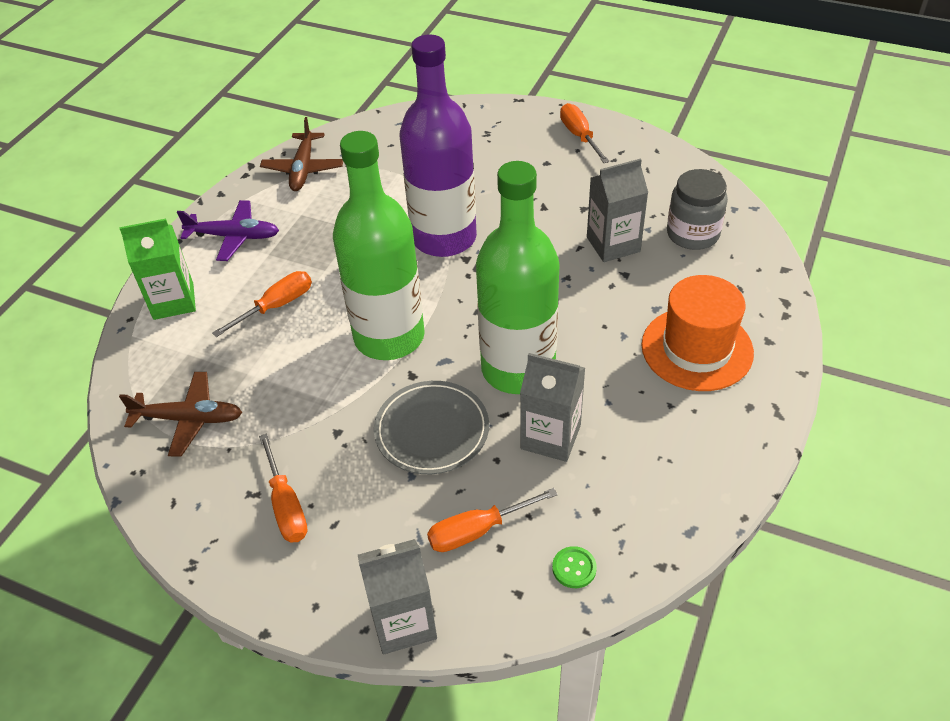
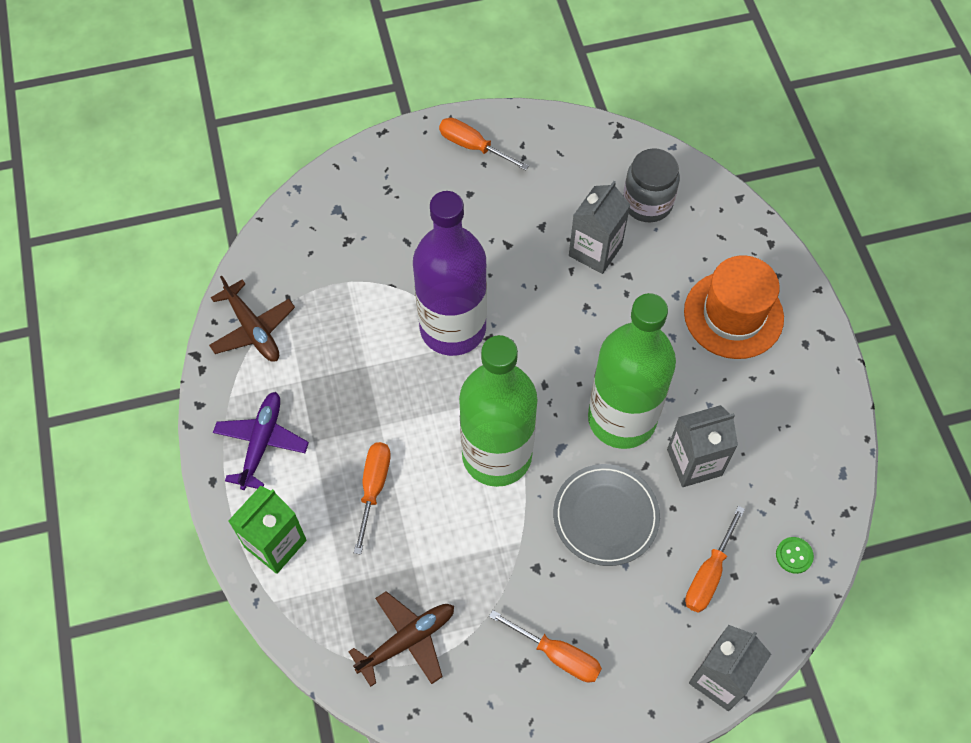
camera: 40 degrees left, 15 degrees up
purple plane [177,200,279,261] -> purple plane turned 45 degrees counterclockwise [213,392,309,490]

